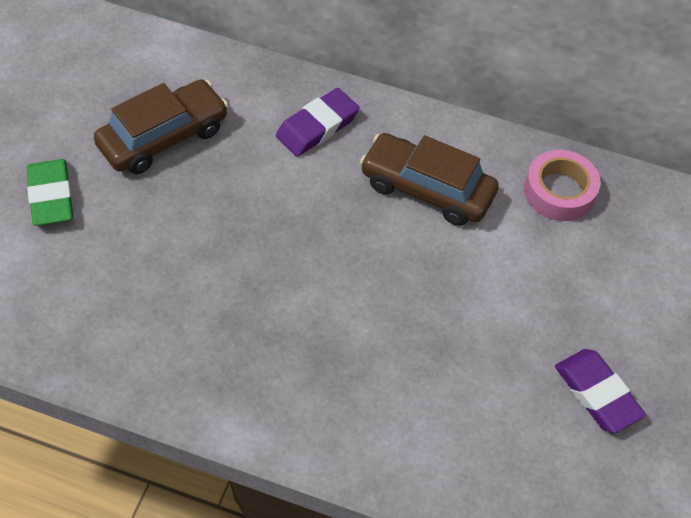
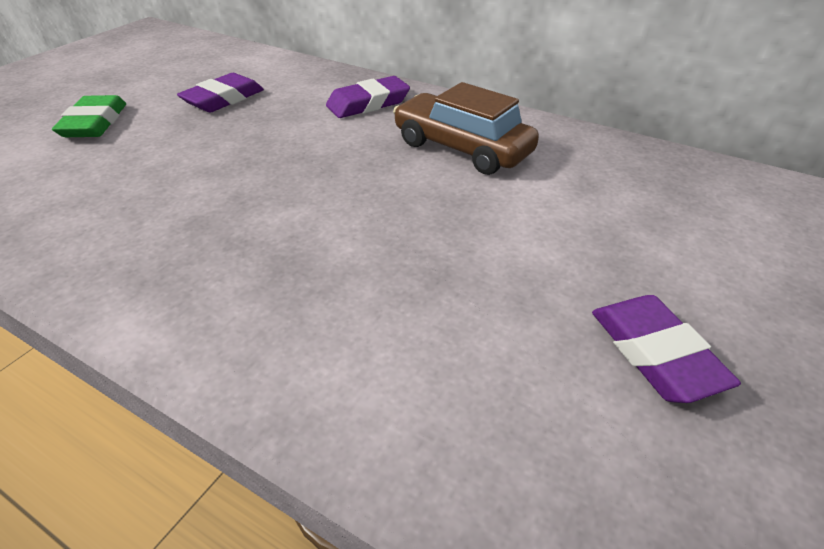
camera: 15 degrees right, 15 degrees down
brown car [94,79,228,174] -> purple eraser [177,73,264,112]
pink tape [524,150,600,221] -> none

